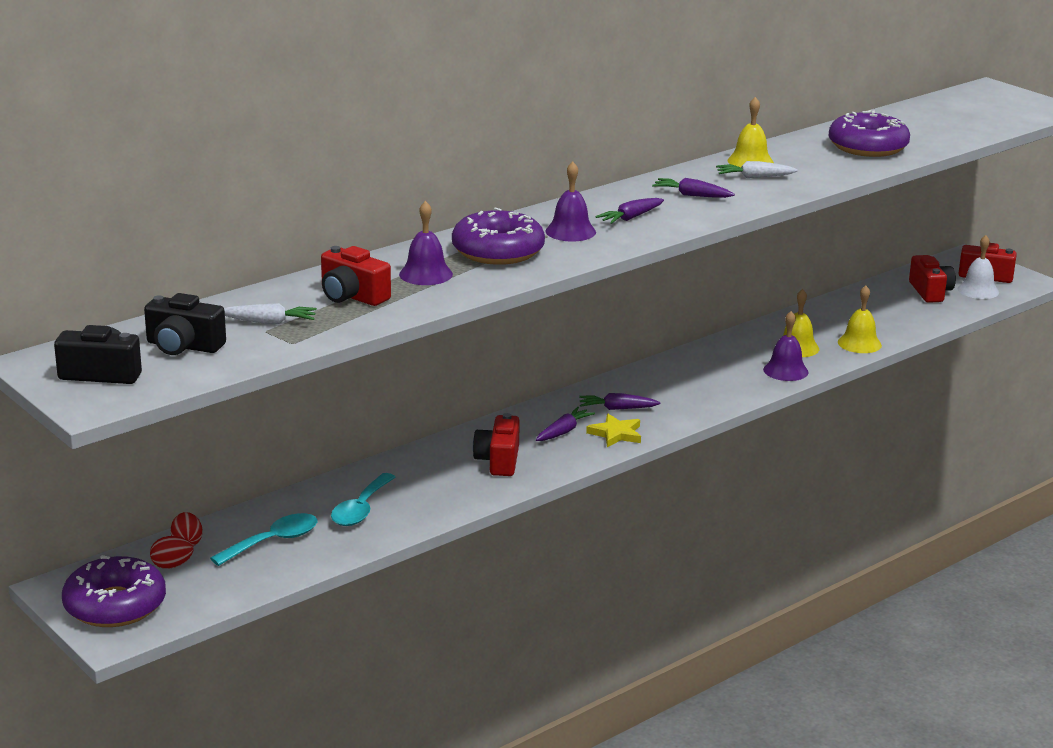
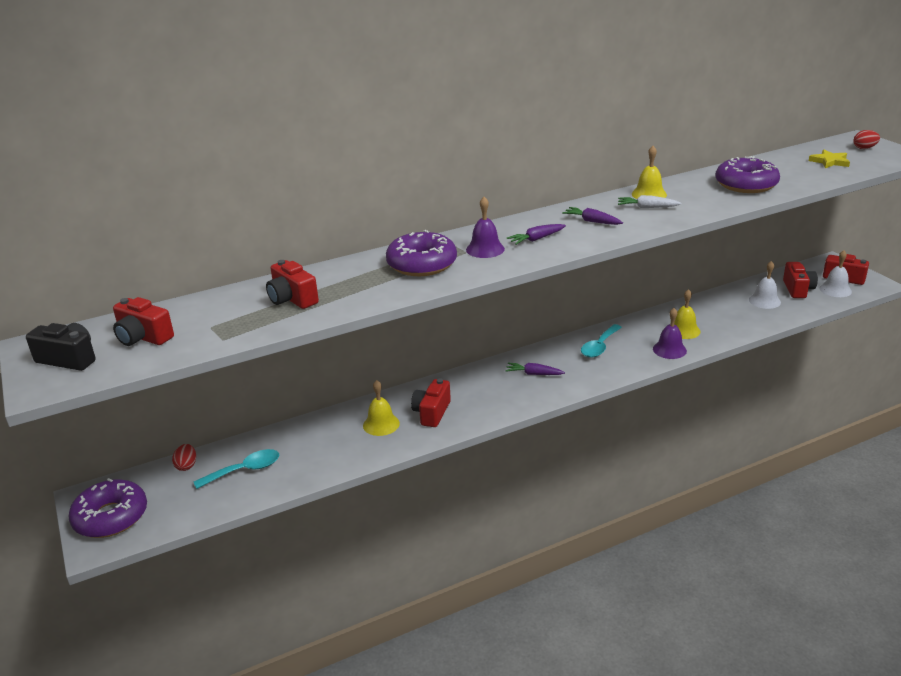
camera: 15 degrees right, 5 degrees up
black camera [144,293,226,355] -> red camera [113,297,174,346]
red egg [150,536,193,569] -> red egg moved to [853,130,880,149]
white carrot [224,303,317,324] -> none
turquoise spoon [331,473,395,526] -> turquoise spoon moved to [581,324,622,358]
purple bell [399,201,453,285] -> none
purple carrot [536,407,595,441] -> none
yellow star [586,414,641,447] -> yellow star moved to [809,149,850,168]
yellow bell [838,285,882,353] -> yellow bell moved to [363,380,400,436]
none -> white bell [749,261,781,309]

